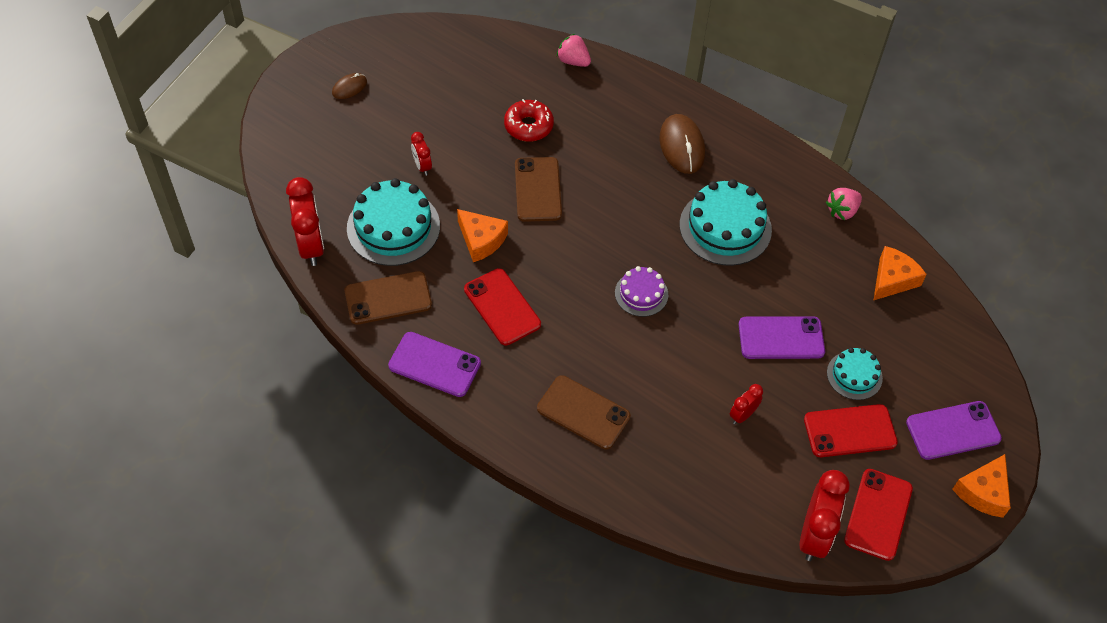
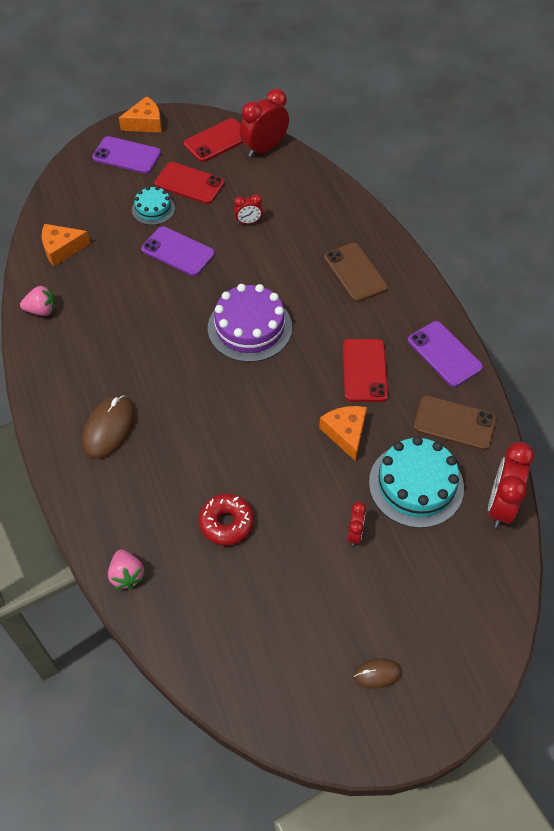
camera: 145 degrees left, 0 degrees up
brown phone [515,157,562,222] -> none
purple cake [615,266,668,317] -> purple cake [208,284,292,362], size x1.78
turquoise cake [680,179,772,266] -> none

